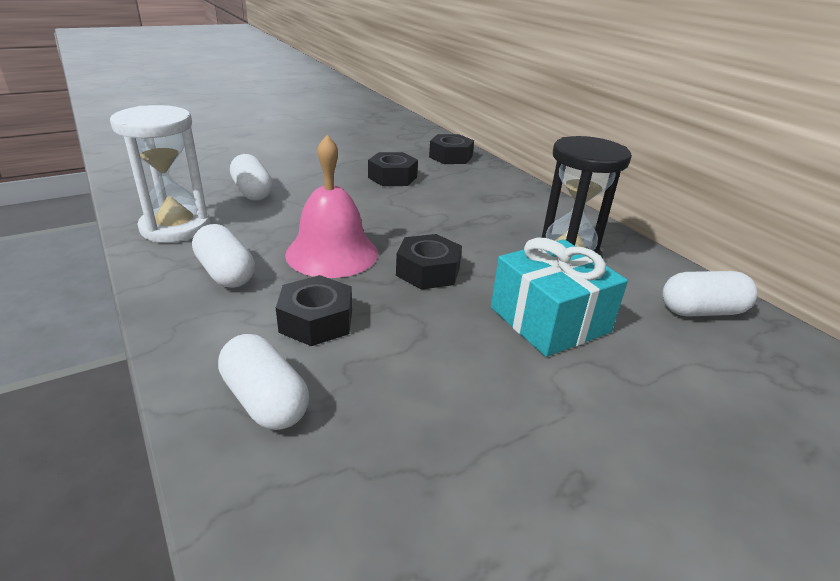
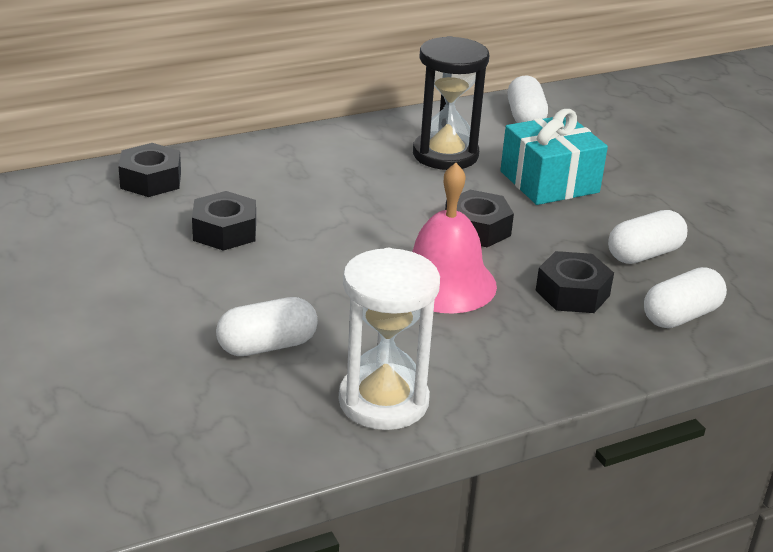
camera: 85 degrees left, 0 degrees up
white capsule [192,224,255,288] -> white capsule moved to [608,210,688,264]

